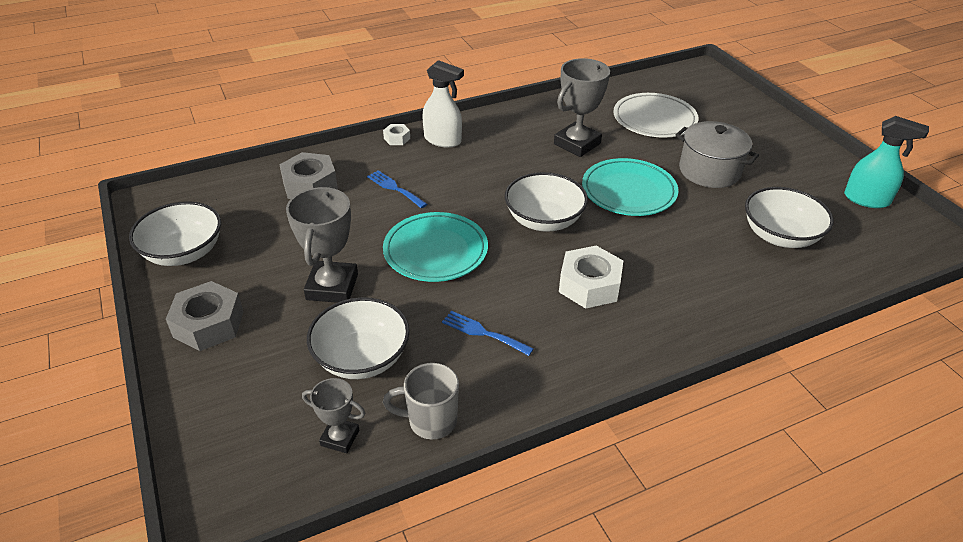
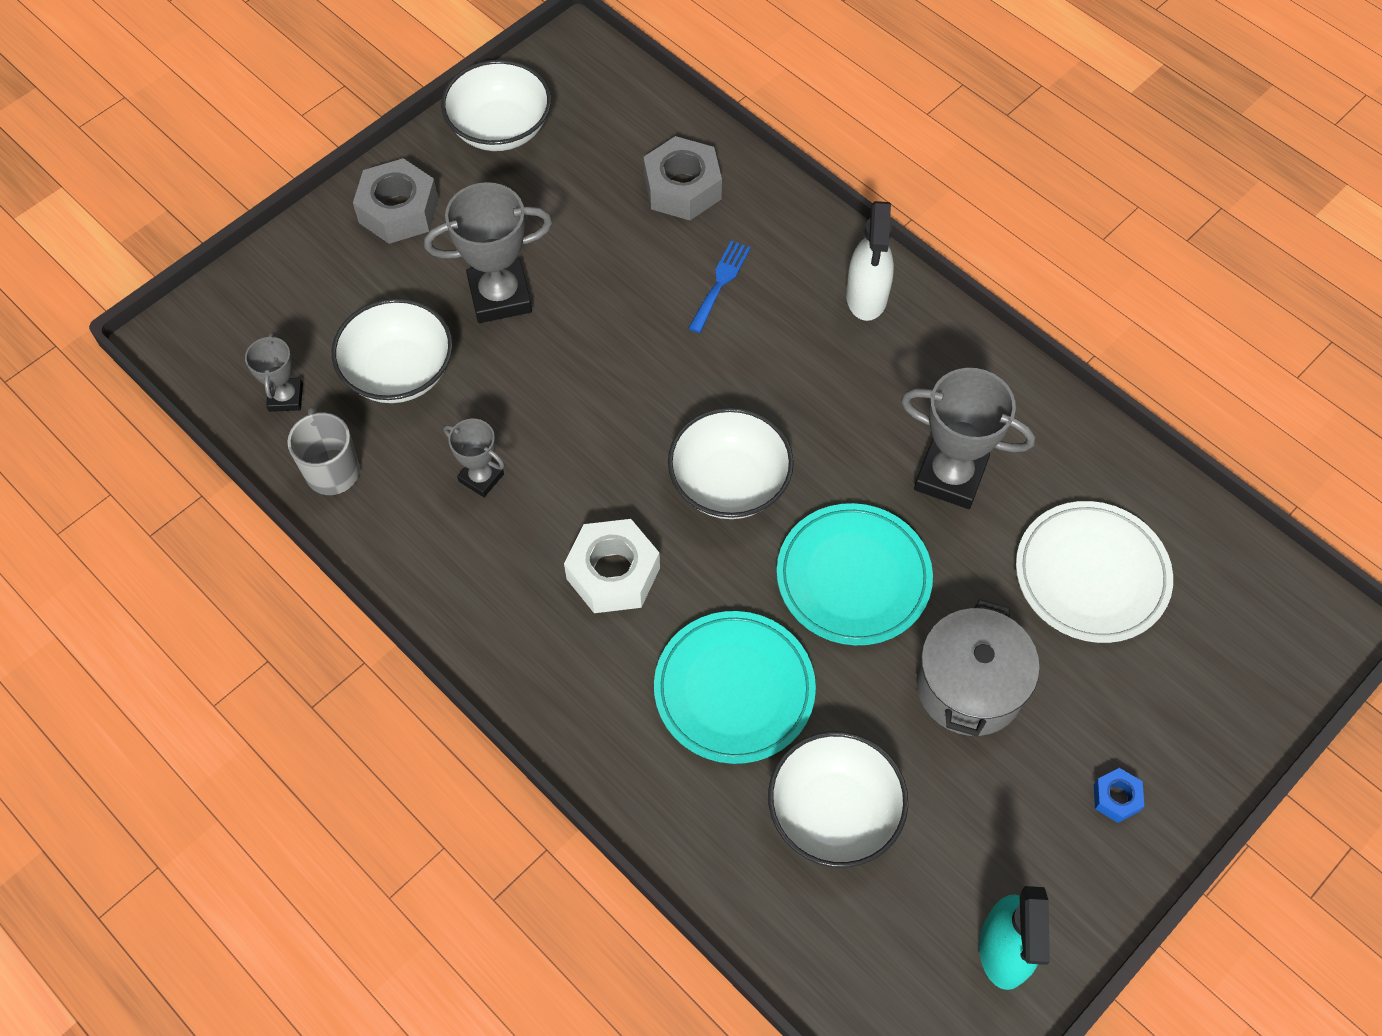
camera: 70 degrees right, 20 degrees up
white nut [383,124,410,145] -> none
turquoise plate [383,212,488,282] -> turquoise plate moved to [654,611,816,764]
blue fork [442,311,534,356] -> grey trophy [443,419,505,497]
none -> blue nut [1094,768,1144,823]

